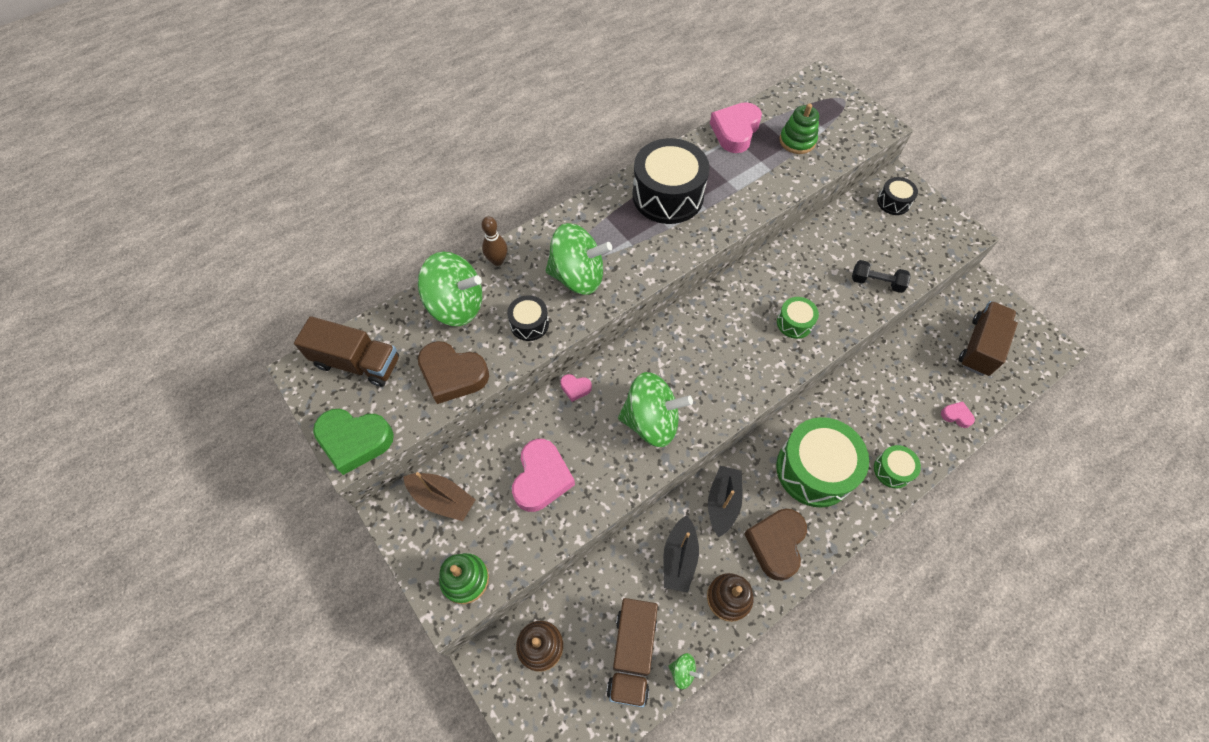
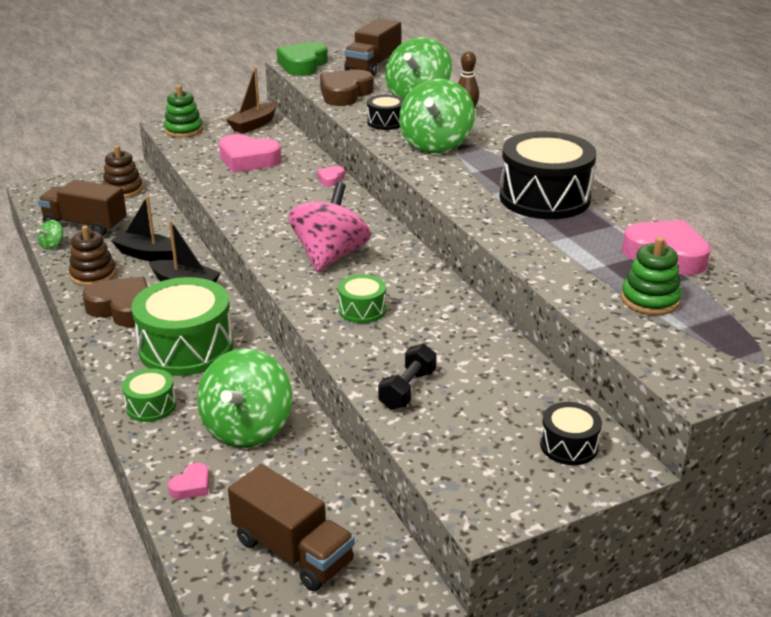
camera: 100 degrees right, 30 degrees down
green spinning top [618,372,693,447] -> green spinning top moved to [197,349,292,448]
none -> pink spinning top [289,182,371,272]

